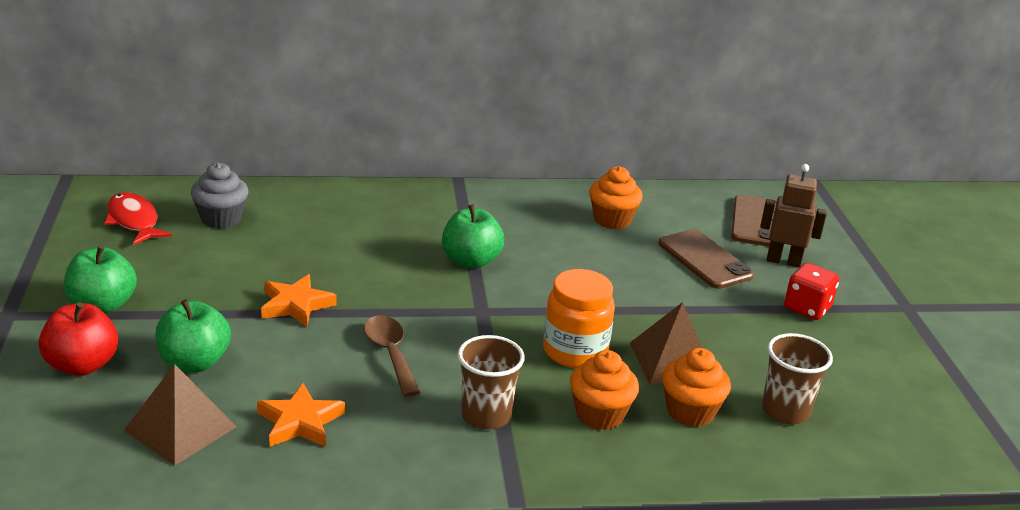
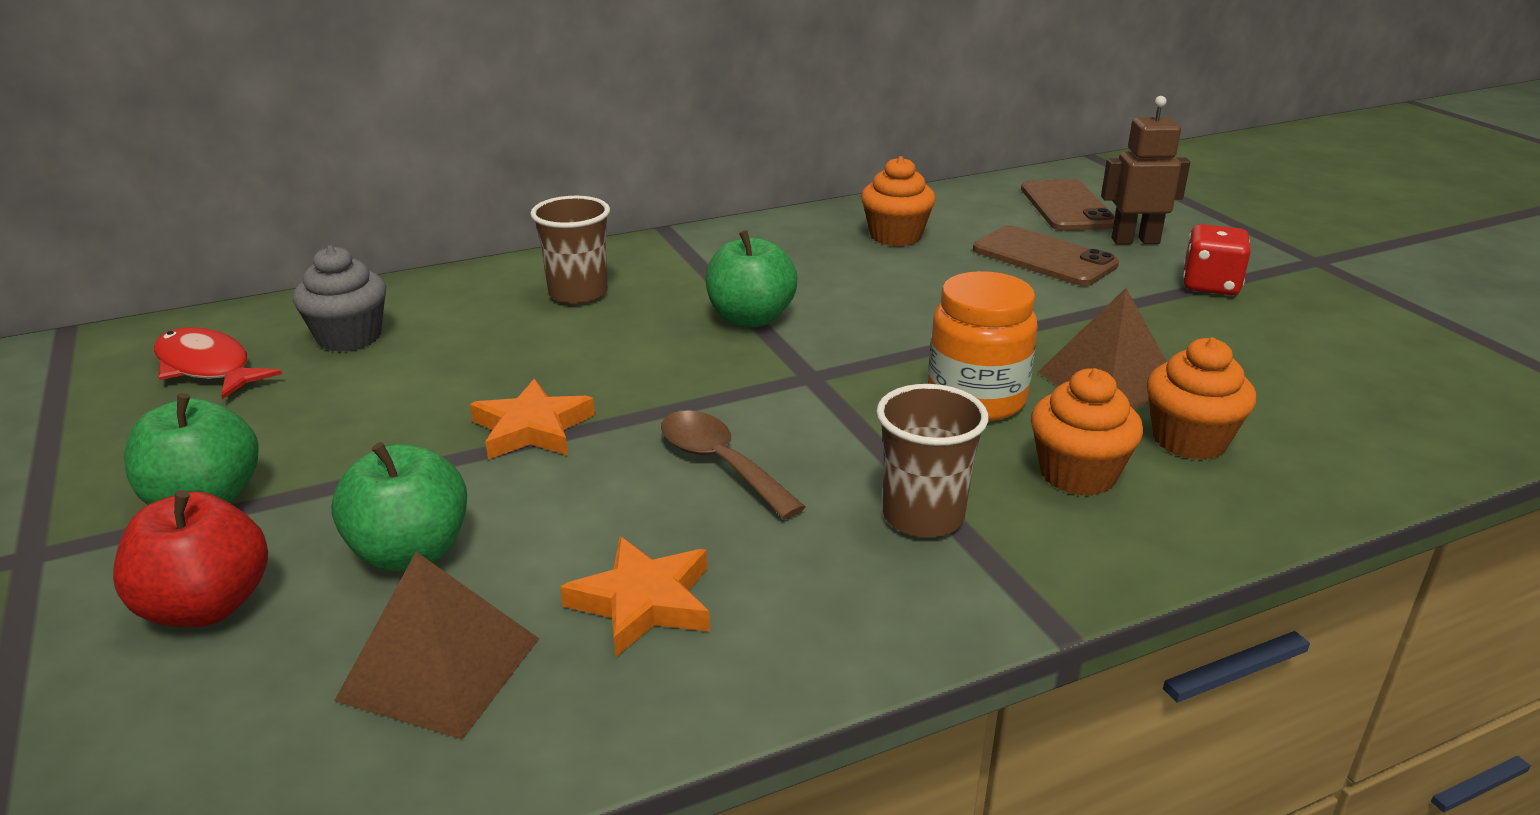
camera: 15 degrees left, 0 degrees up
brown cup [762,333,833,424] -> brown cup moved to [530,196,610,305]

